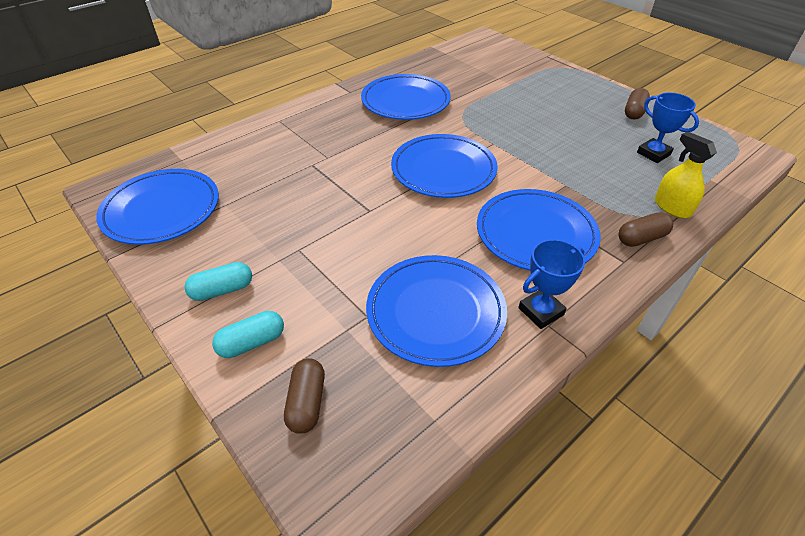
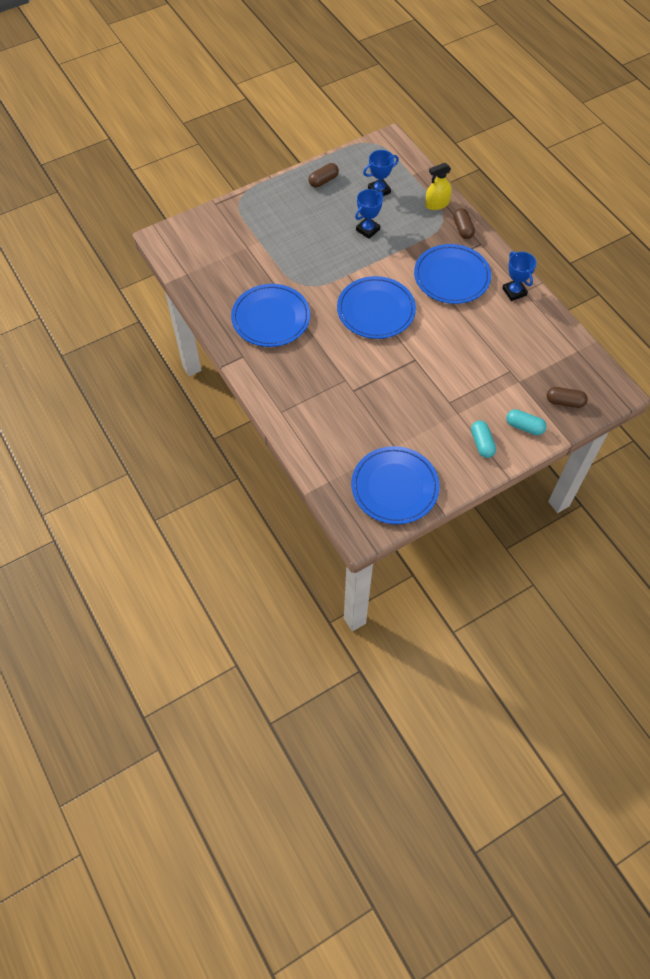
camera: 80 degrees left, 15 degrees up
turquoise capsule [212,311,284,358] -> turquoise capsule turned 45 degrees counterclockwise [506,409,547,435]
blue plate [366,255,507,367] -> none
brown capsule [625,88,650,119] -> brown capsule turned 75 degrees counterclockwise [308,163,339,188]
none -> blue trophy [355,189,383,239]

